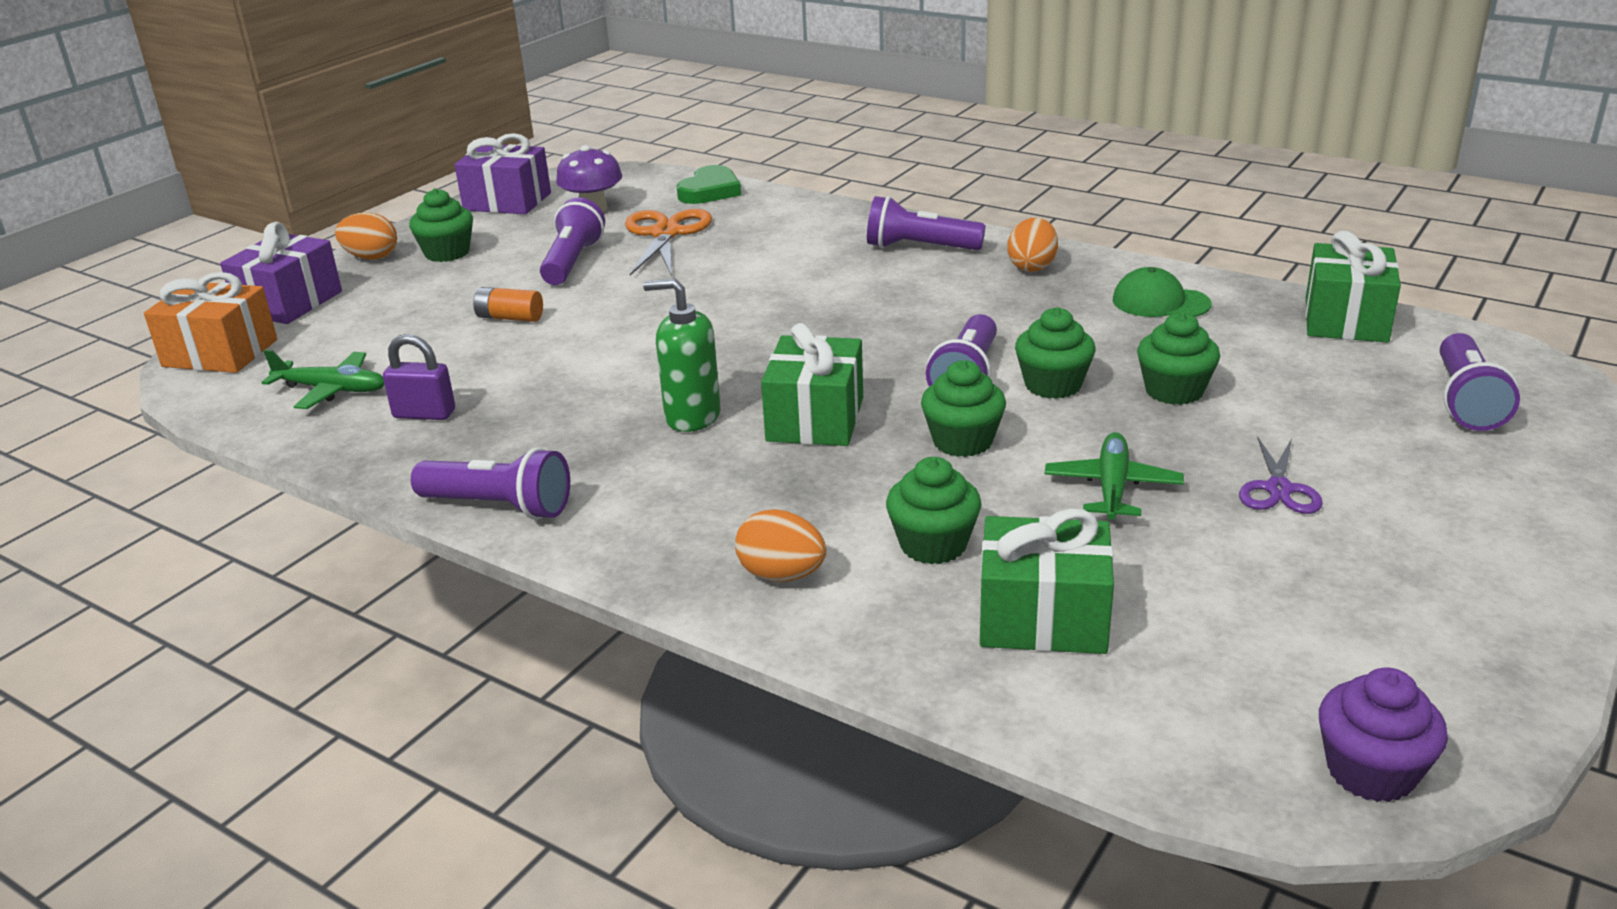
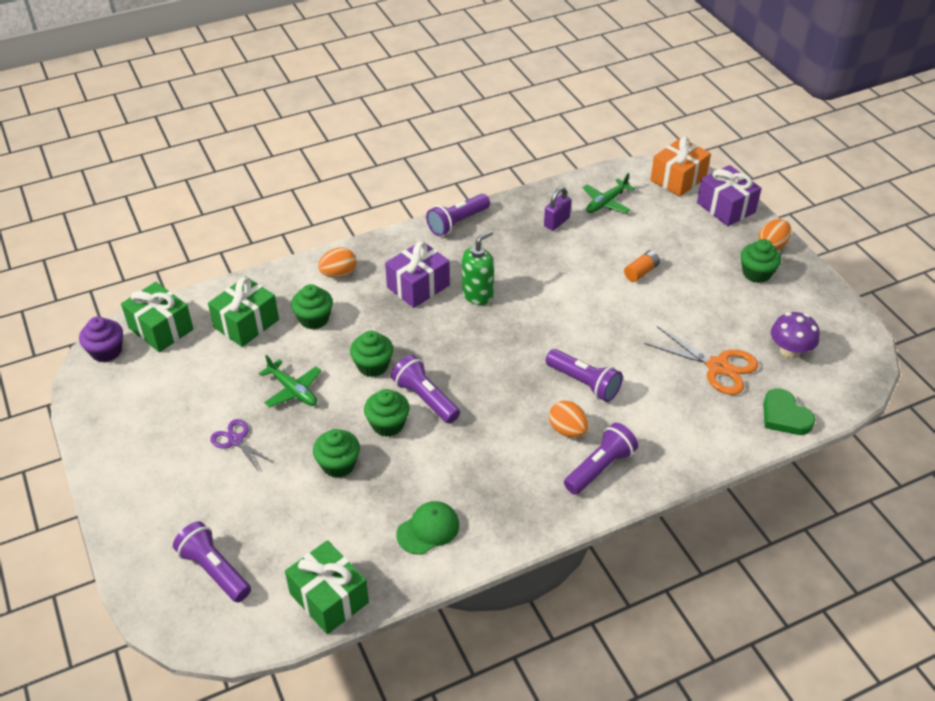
camera: 120 degrees right, 15 degrees up
purple gift [454,133,551,214] -> purple gift moved to [385,241,450,308]
purple flashlight [540,197,605,285] -> purple flashlight moved to [546,349,623,402]
green gift [761,323,863,446] -> green gift moved to [121,282,193,352]
orange egg [1007,218,1058,272] -> orange egg moved to [549,401,589,438]

